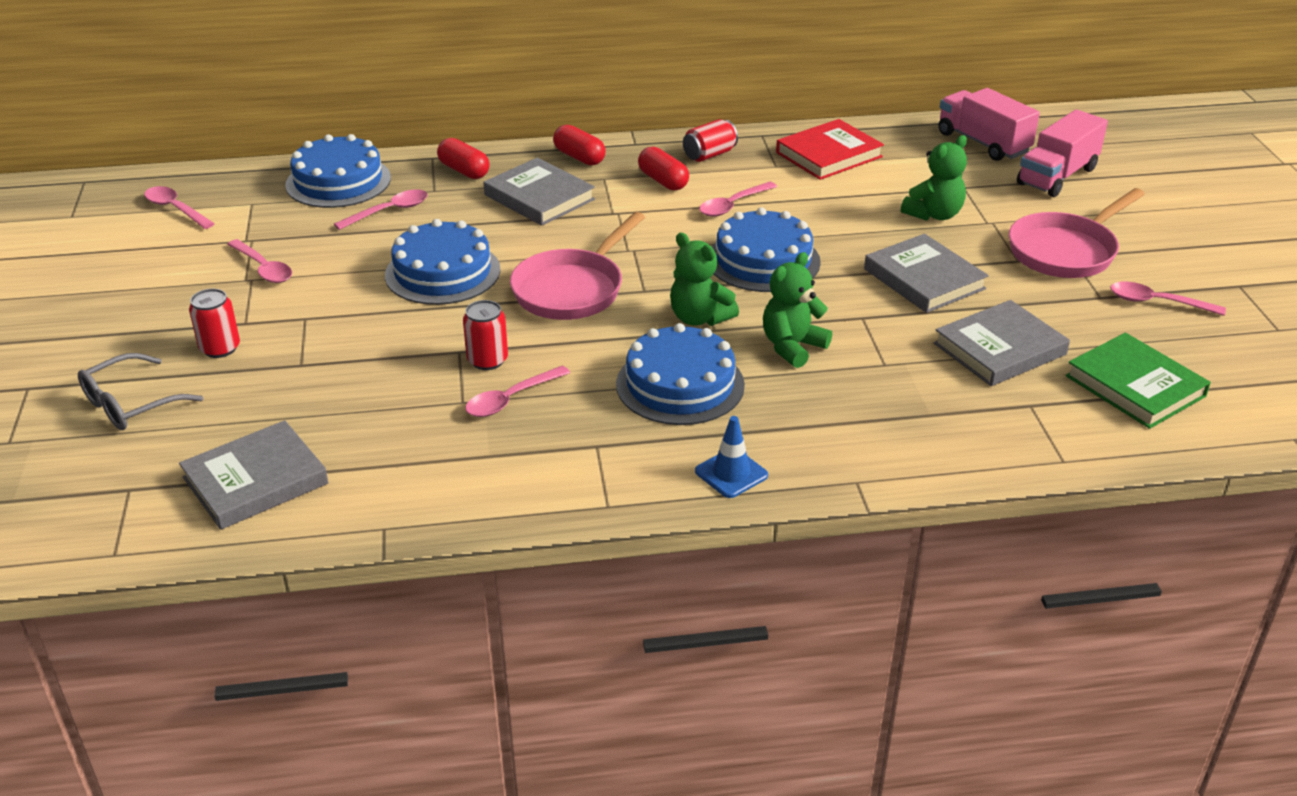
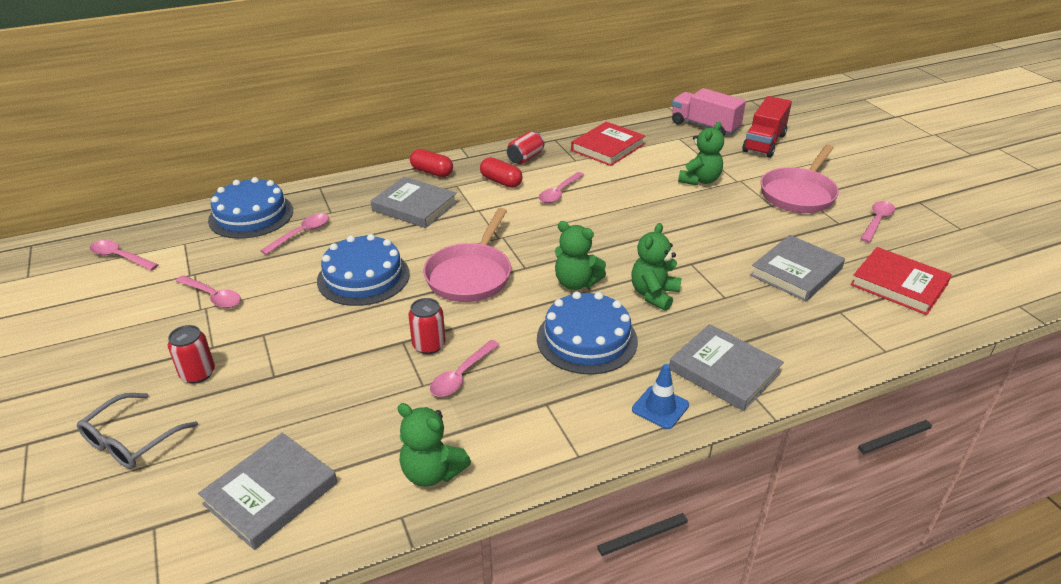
camera: 15 degrees left, 0 degrees up
red capsule [437,138,490,179] -> none
blue cake [712,207,821,292] -> none
grey book [864,234,989,313] -> grey book moved to [669,324,784,411]
pink truck [1017,110,1108,197] -> red truck [742,96,792,158]
green book [1066,333,1211,429] -> red book [850,247,952,315]
pink spoon [1110,282,1226,316] -> pink spoon turned 120 degrees clockwise [860,201,895,243]
none -> green teddy bear [398,403,471,487]

